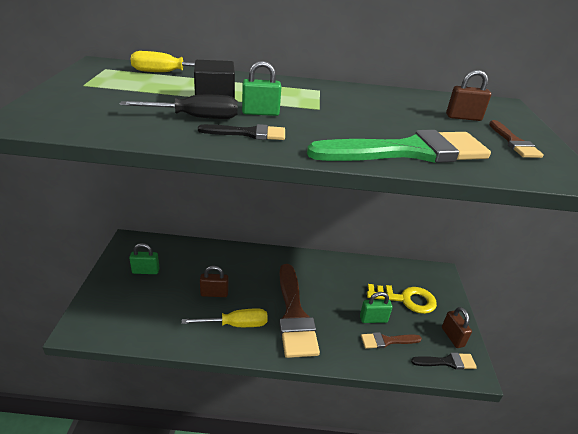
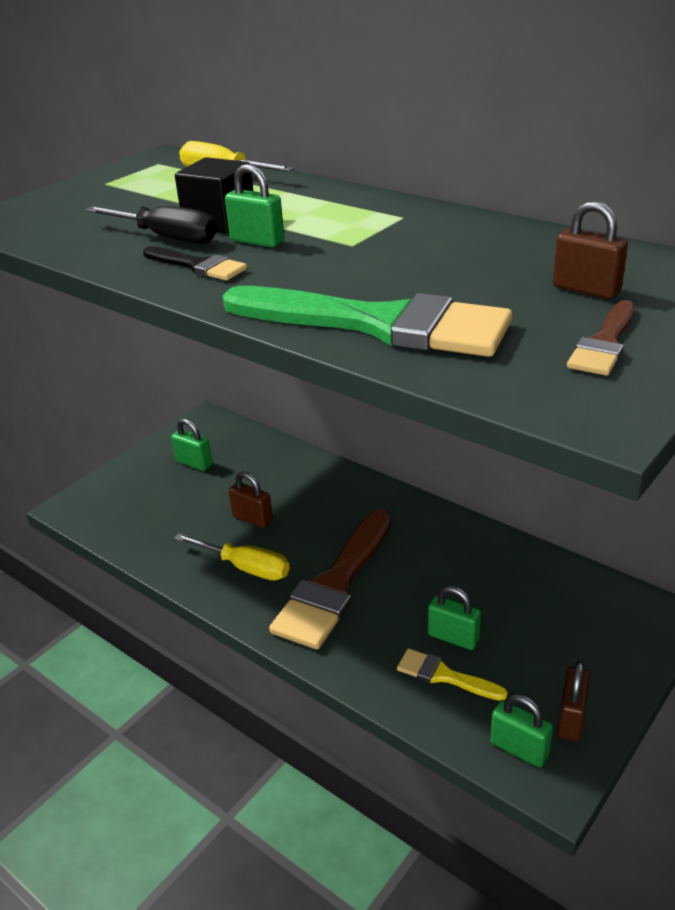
camera: 40 degrees right, 0 degrees up
brown brush [361,332,422,349] -> yellow brush [397,648,508,701]
yellow key [367,284,437,314] -> none
black brush [411,353,477,370] -> green padlock [490,694,553,767]

